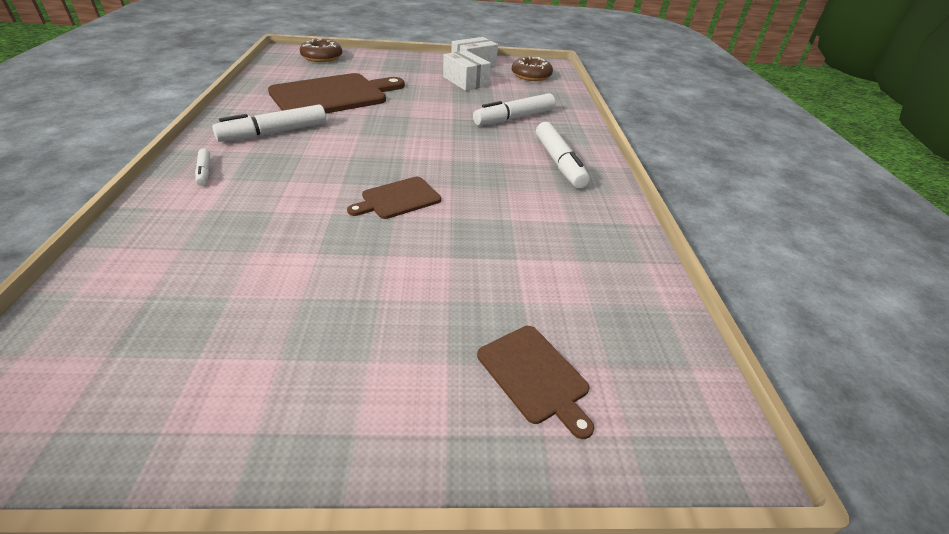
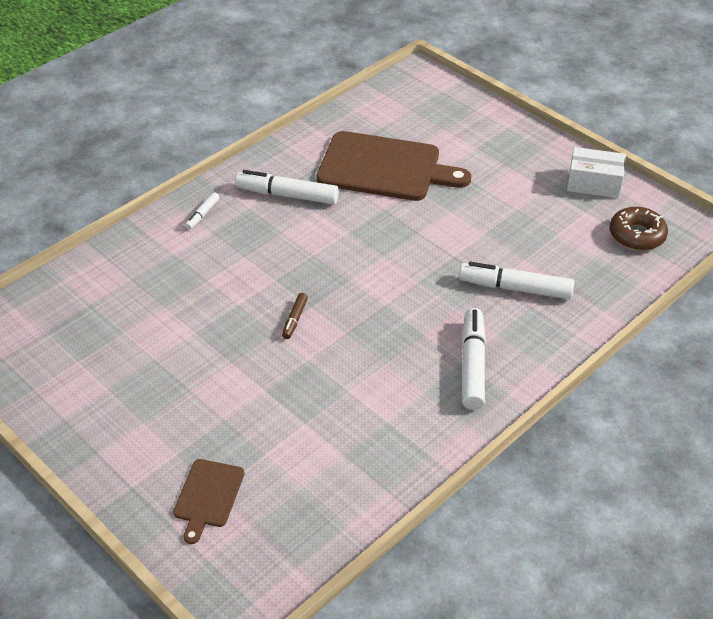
camera: 50 degrees right, 5 degrees up
brown donut [300,38,342,62] -> none
brown cutting board [347,177,441,219] -> brown marker [282,293,308,339]
white box [443,51,491,91] -> none
white marker [536,122,590,189] -> white marker turned 150 degrees clockwise [462,308,486,410]

